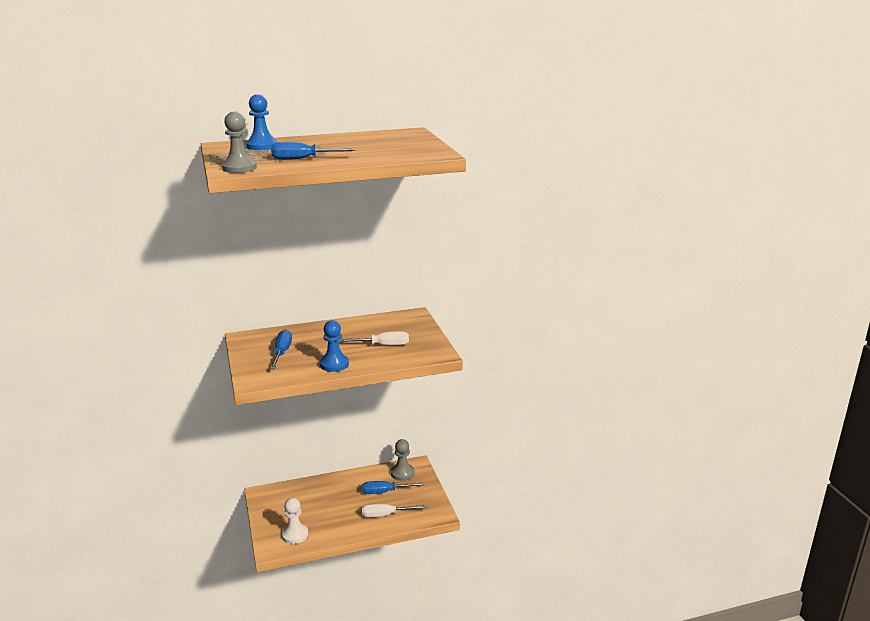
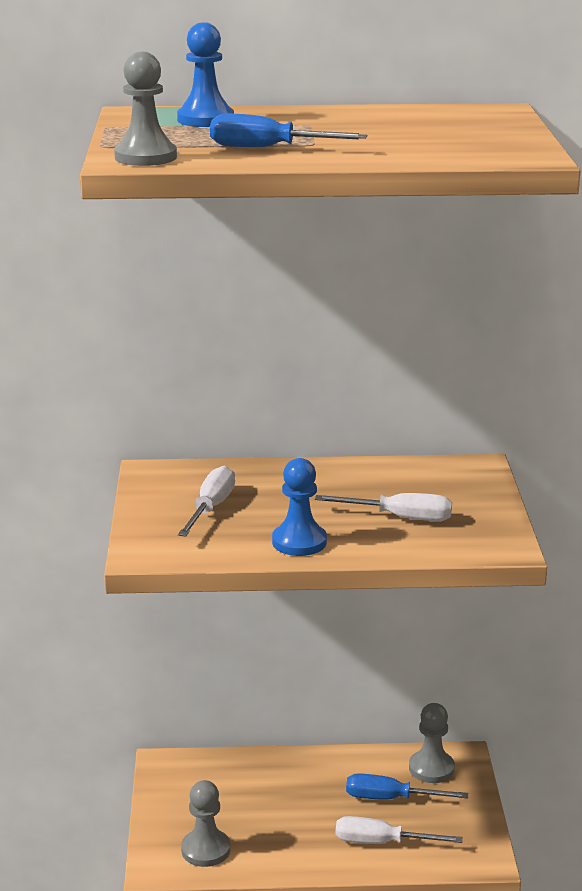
camera: 15 degrees right, 0 degrees up
blue screwdriver [270,330,292,369] -> white screwdriver [178,466,235,537]
white pawn [282,498,308,544] -> grey pawn [181,780,230,867]

